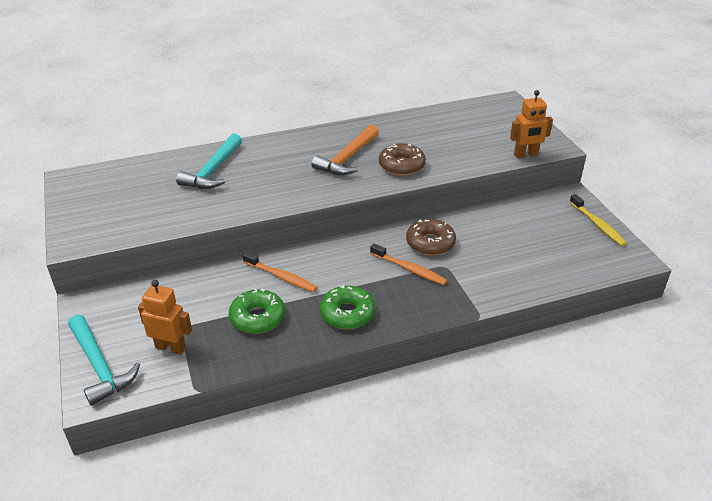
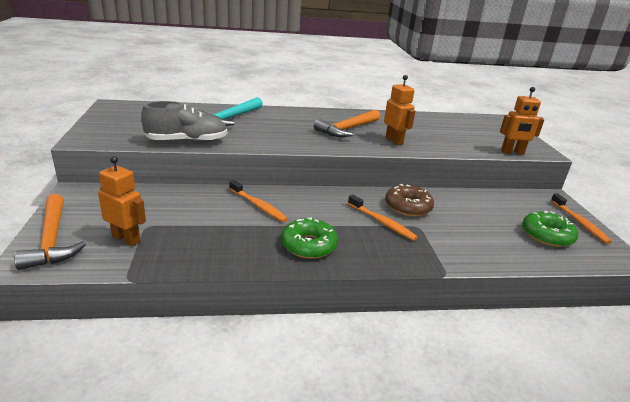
camera: 10 degrees right, 10 degrees down
turquoise hammer [68,315,140,406] -> orange hammer [14,194,86,270]
green donut [229,288,285,334] -> green donut moved to [522,210,578,247]
brown donut [379,143,426,176] -> orange robot [384,75,415,145]
yellow toothbrush [570,194,627,246] -> orange toothbrush [551,193,612,244]
none -> grey shoe [141,101,227,143]

